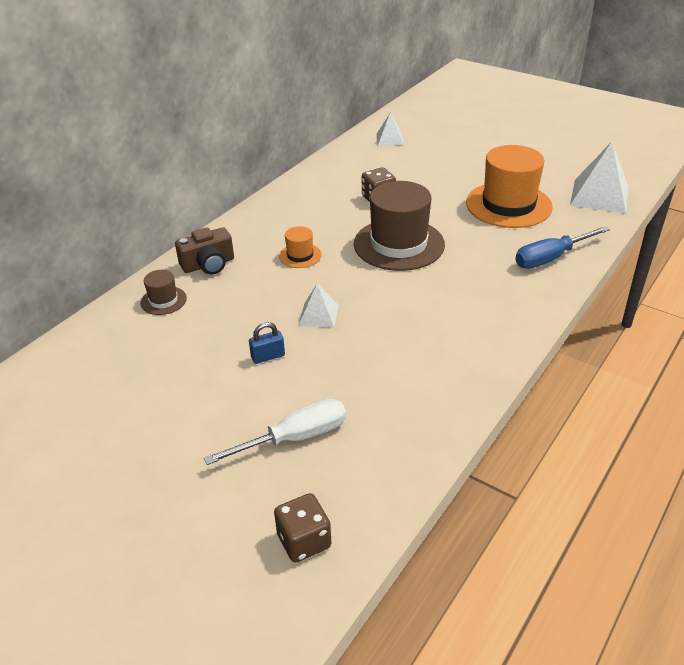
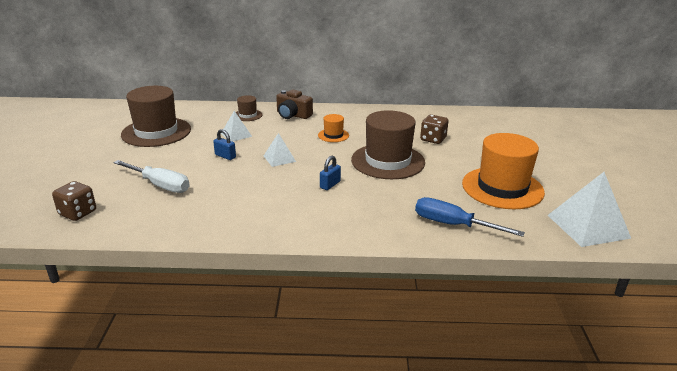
camera: 55 degrees right, 10 degrees down
white pyramid [377,112,404,146] -> white pyramid moved to [221,111,252,142]
none -> brown hat [121,86,191,147]
none -> blue padlock [320,156,341,190]

